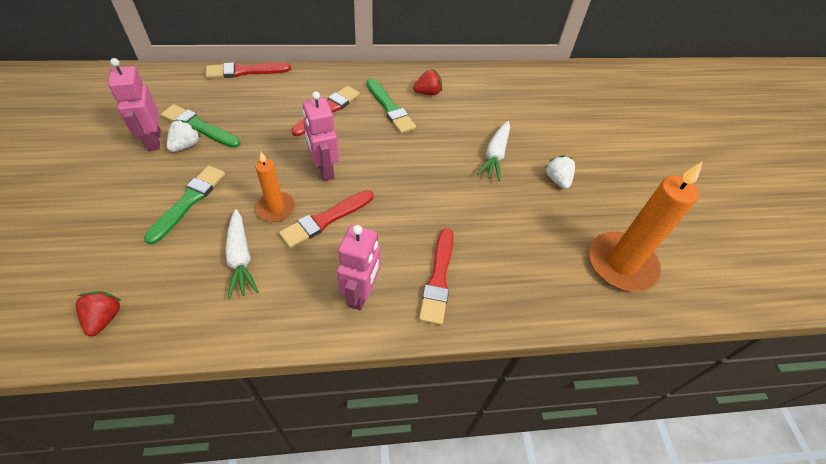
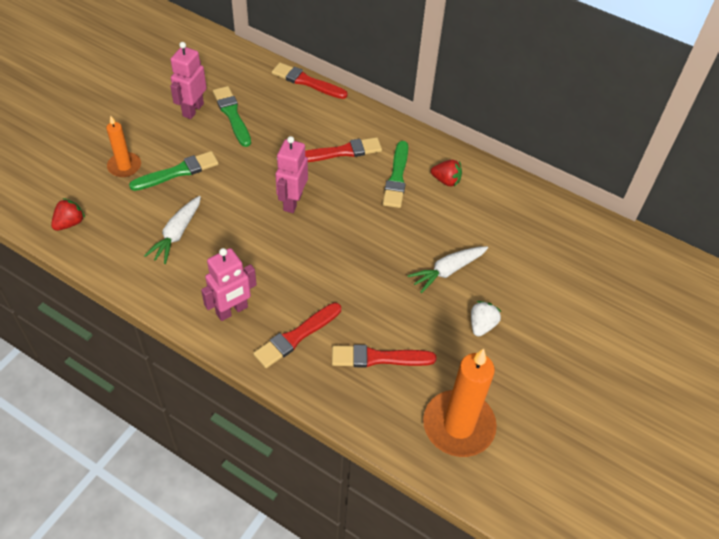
camera: 40 degrees right, 0 degrees up
white strawberry [167,120,201,152] -> none
orange candle [255,152,295,222] -> orange candle moved to [106,116,141,177]
red brush [279,190,374,248] -> red brush moved to [332,345,437,368]

